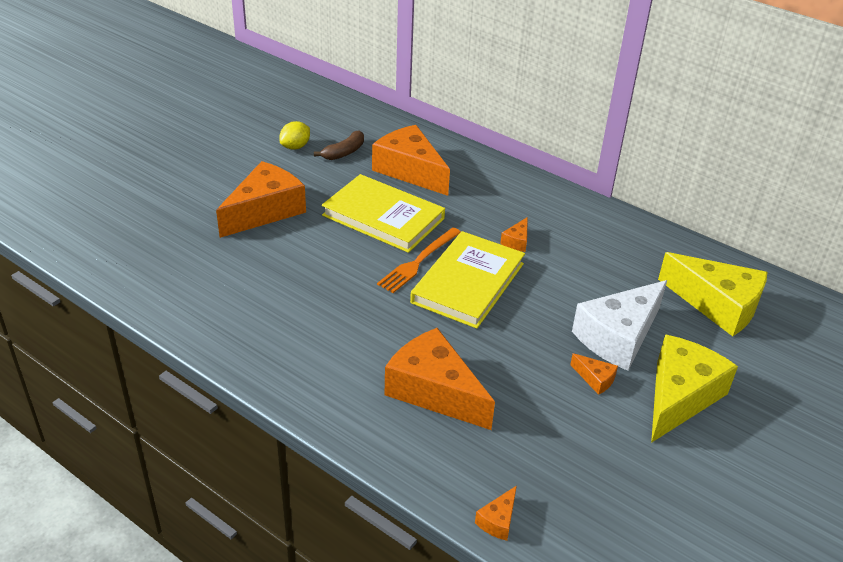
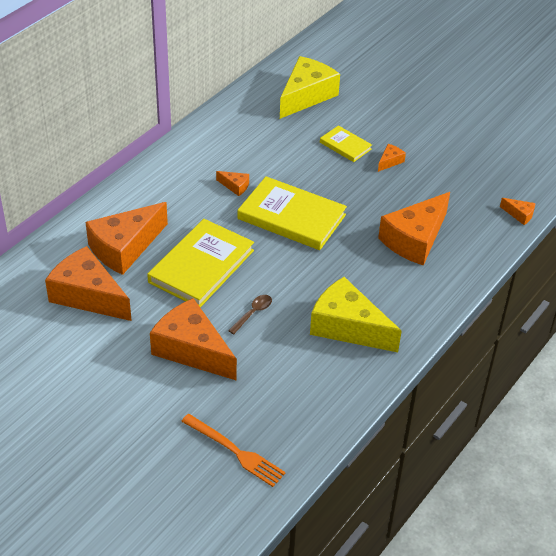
camera: 90 degrees left, 5 degrees up
yellow lemon [279,121,310,150] -> none
brown banana [314,130,364,160] -> orange cheese [45,246,132,321]
orange fork [377,227,461,293] -> orange fork moved to [181,414,286,487]
white cheese [572,280,667,371] -> yellow book [320,125,372,162]
yellow cheese [651,334,738,443] -> yellow cheese moved to [310,277,402,352]
none -> brown spoon [228,295,272,334]

